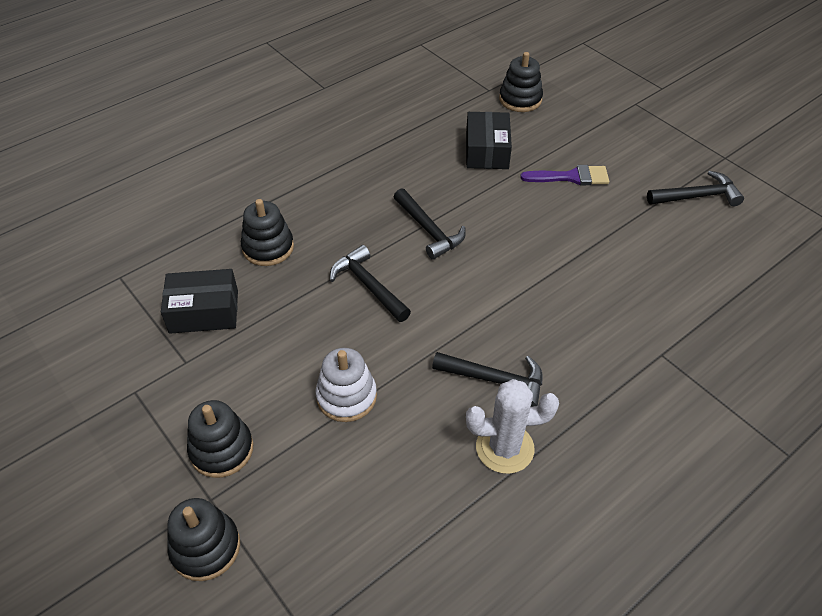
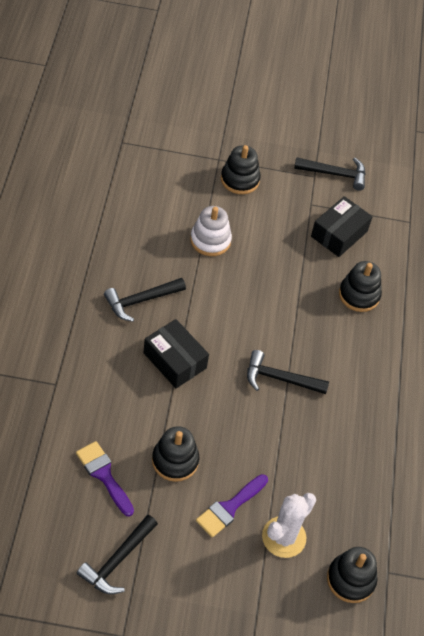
camera: 130 degrees right, 5 degrees up
black stacking toy [167,498,240,581] -> black stacking toy moved to [152,426,199,482]
black hammer [330,245,411,322] -> black hammer moved to [294,157,366,191]
black box [466,112,512,169] -> black box moved to [144,319,209,388]
white cactus [466,379,559,474] -> white cactus moved to [262,493,316,558]
none -> purple brush [76,441,134,517]

